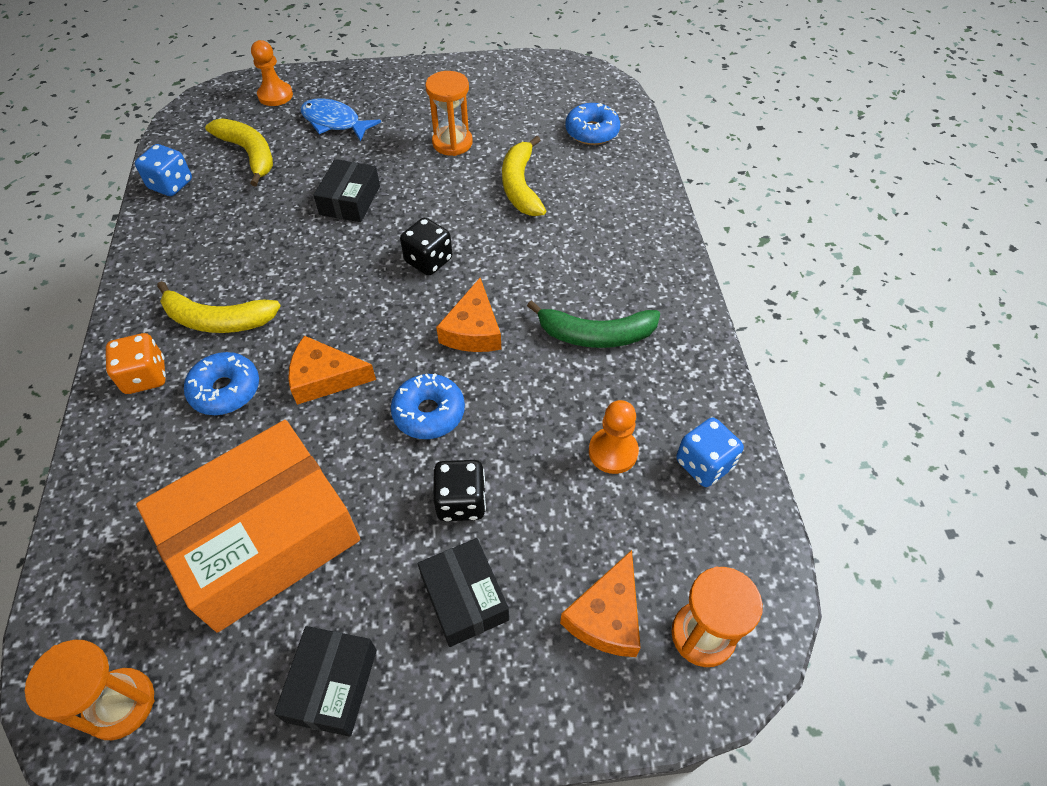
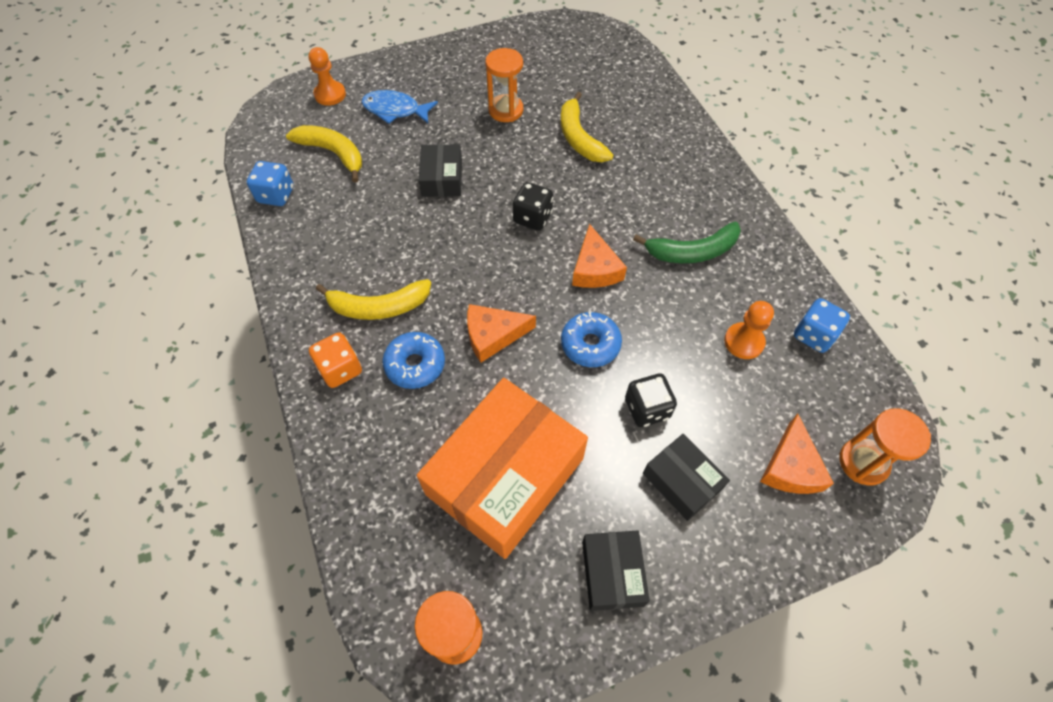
camera: 15 degrees left, 5 degrees up
blue donut [565,103,620,145] -> none

